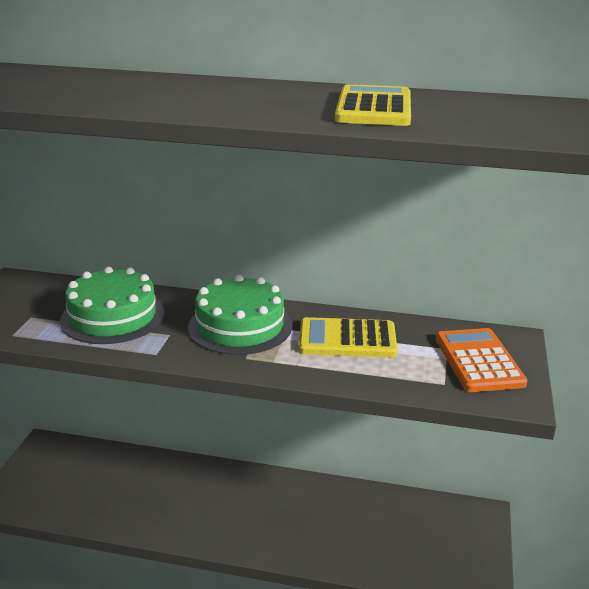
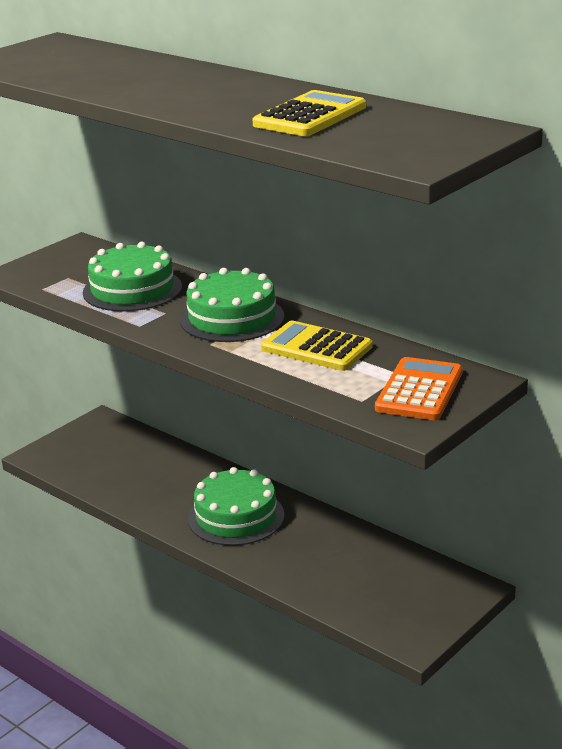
camera: 30 degrees right, 0 degrees up
none -> green cake [188,467,285,546]

